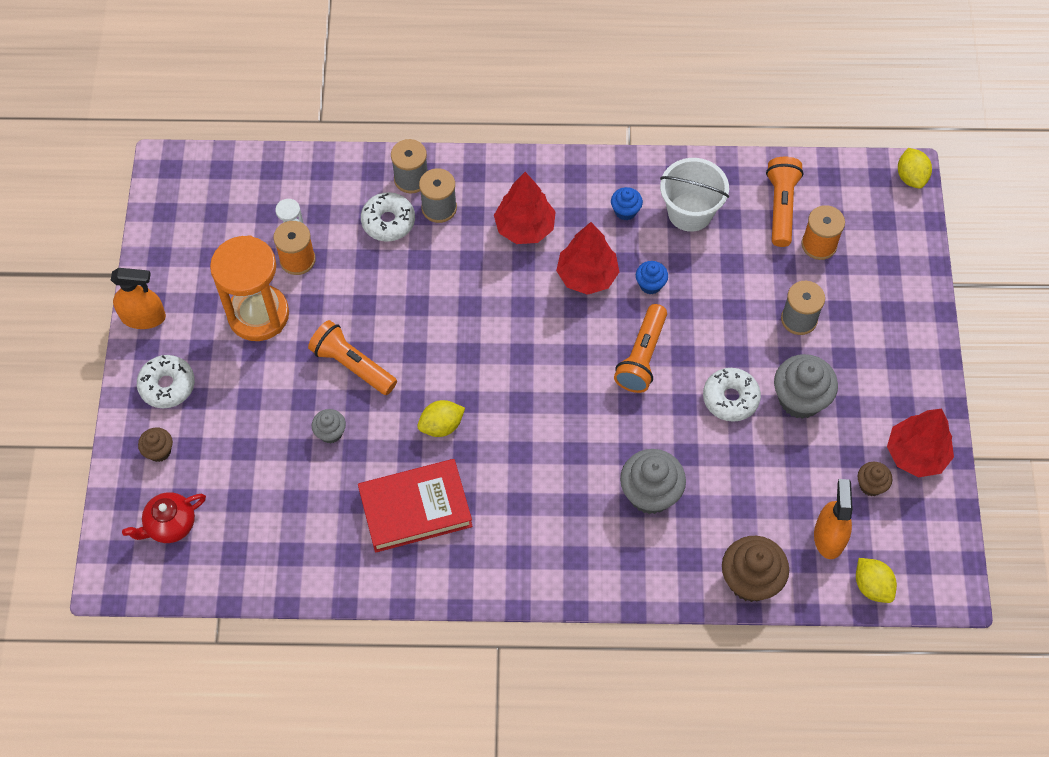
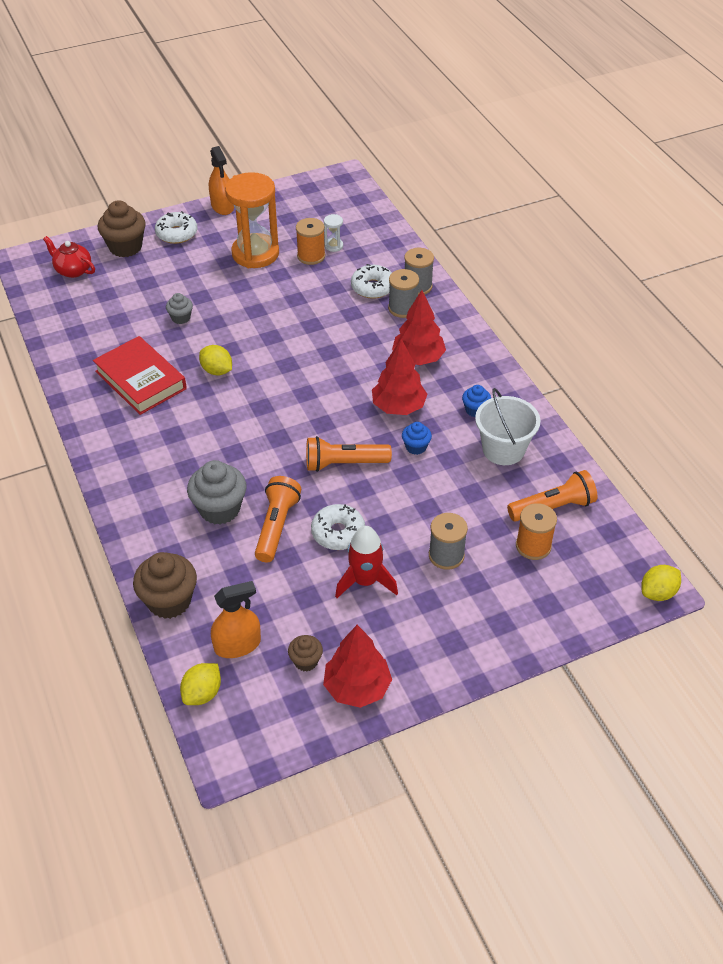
camera: 65 degrees right, 15 degrees down
brown cupcake [138,427,173,462] -> brown cupcake [98,200,146,257], size x1.87
orange flashlight [308,320,397,395] -> orange flashlight moved to [255,476,301,563]
grey cupcake [774,354,838,419] -> red rocket [335,526,398,598]

